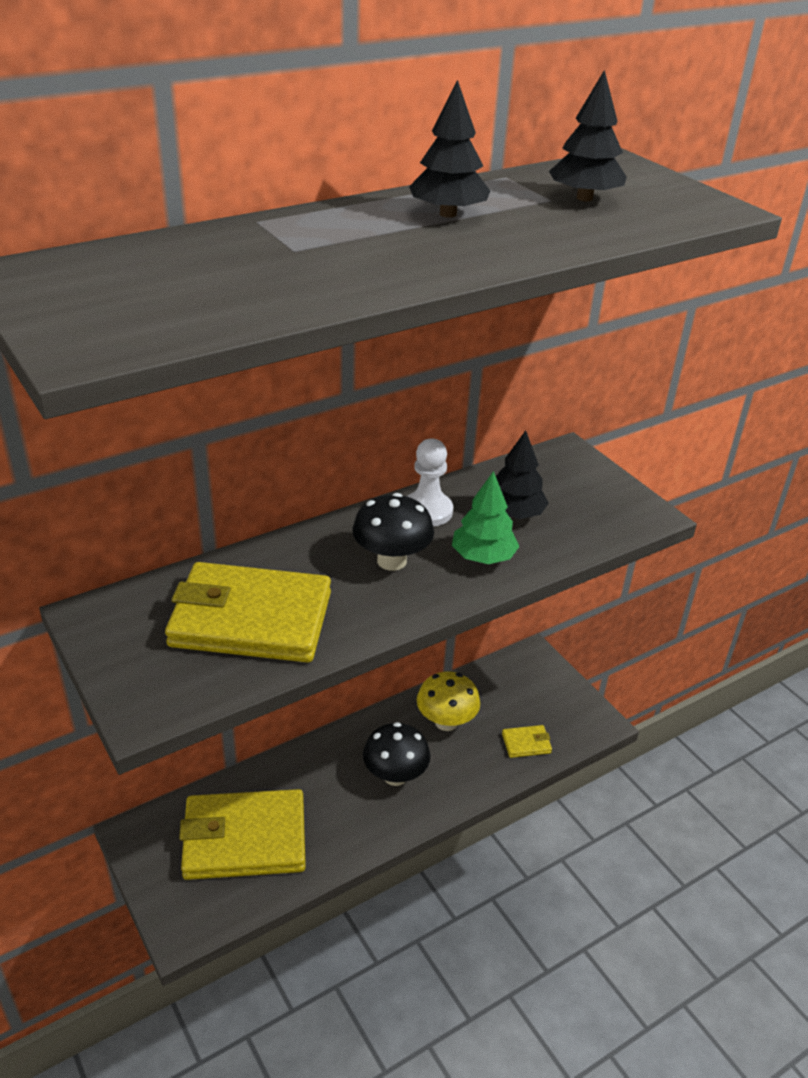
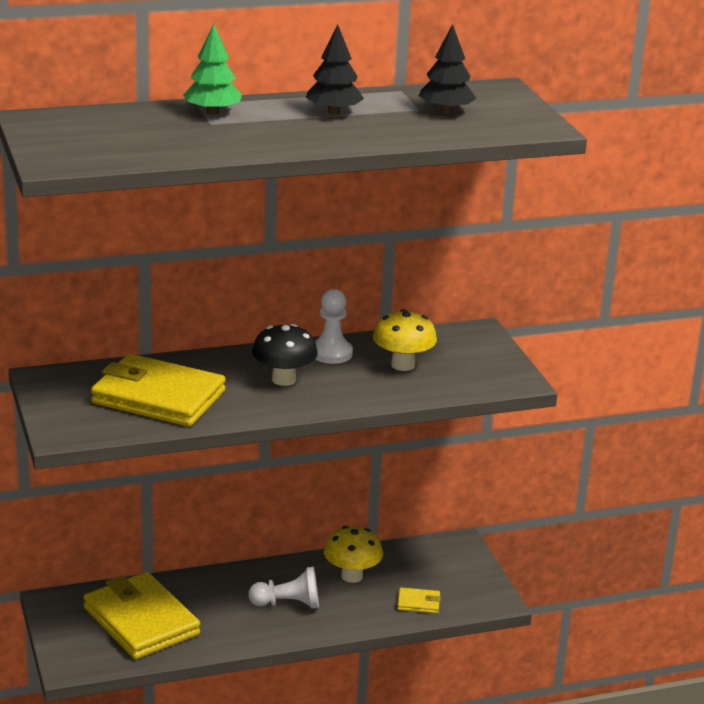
camera: 15 degrees right, 10 degrees down
yellow wallet [179,789,306,880] -> yellow wallet turned 45 degrees clockwise [83,572,200,659]
black mushroom [363,722,431,786] -> white pawn [248,567,319,609]
green tree [452,471,520,564] -> green tree moved to [183,24,242,115]
black tree [496,430,549,519] -> yellow mushroom [373,309,437,371]

